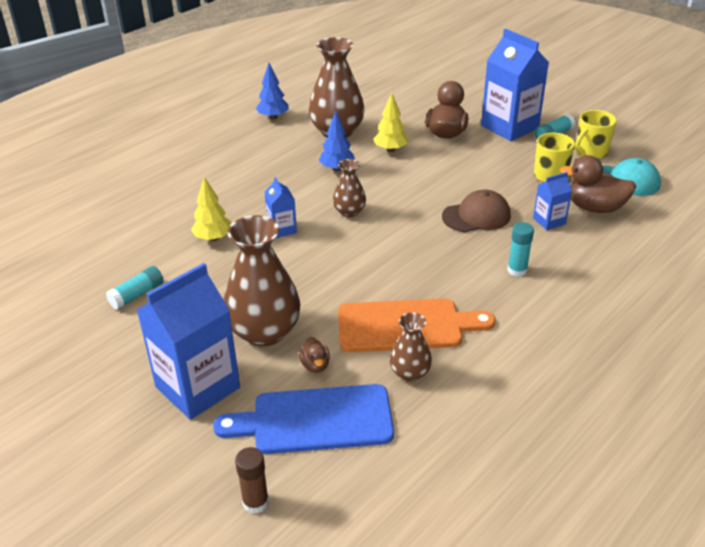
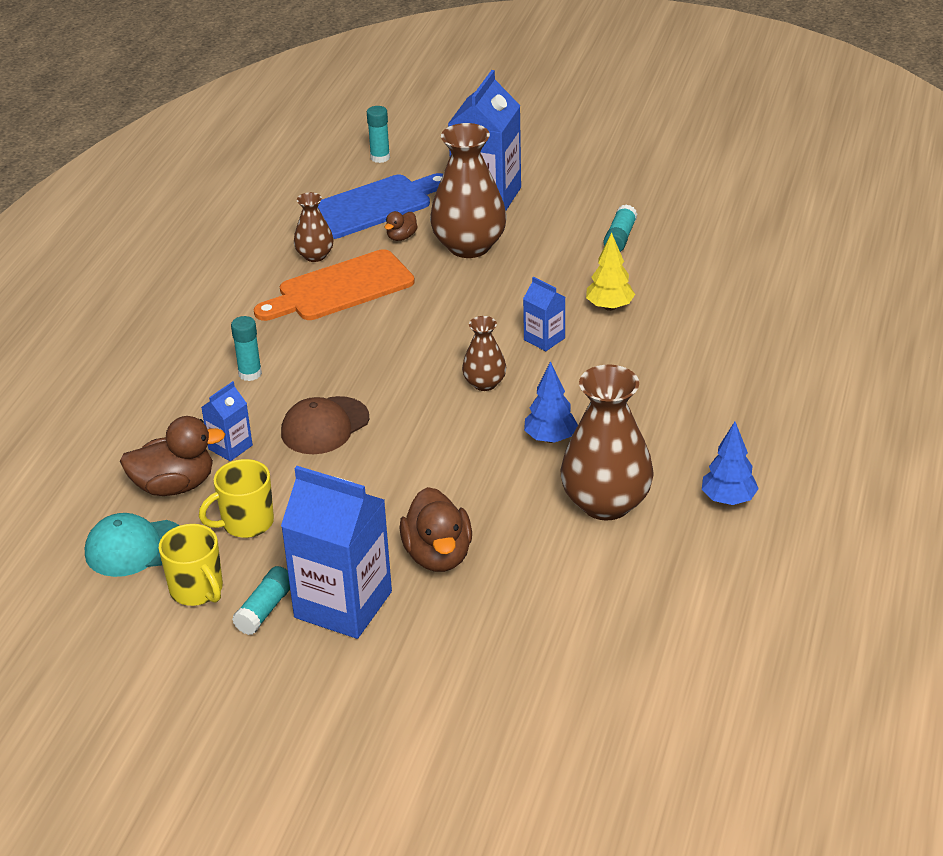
camera: 155 degrees right, 0 degrees up
brown glue stick [235,447,269,514] -> turquoise glue stick [367,106,390,163]
brown duck [299,337,330,373] -> brown duck turned 105 degrees counterclockwise [385,211,418,241]
yellow tree [373,93,408,152] -> none
yellow mug [575,110,617,159] -> yellow mug turned 120 degrees clockwise [159,524,223,606]

